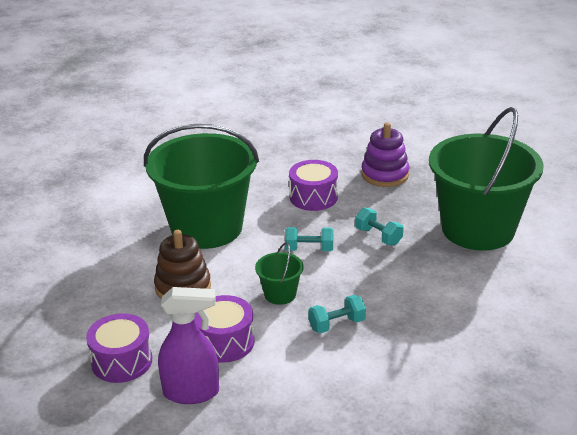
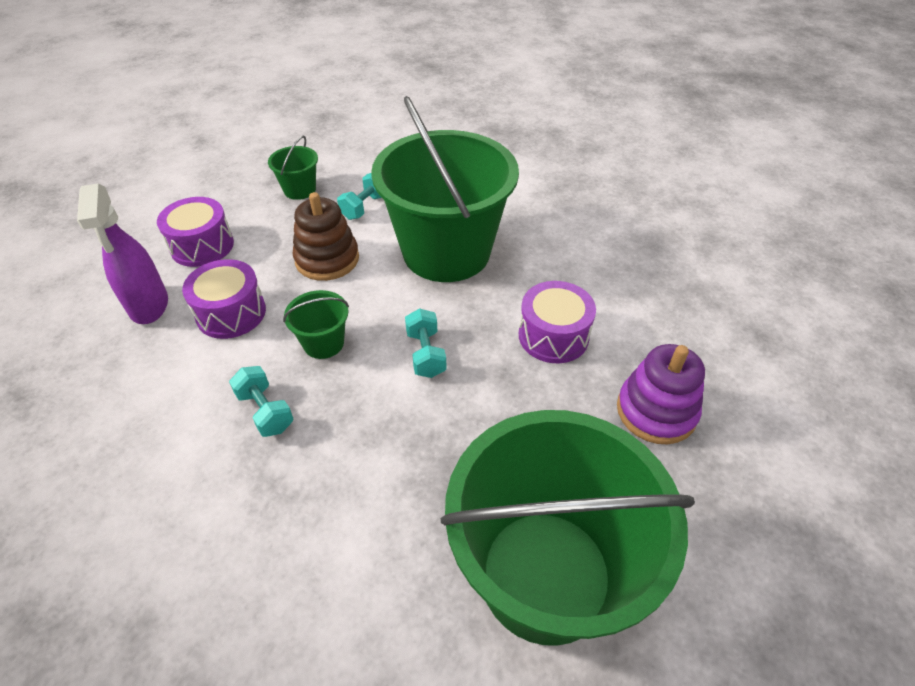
camera: 75 degrees right, 15 degrees up
turquoise dumbbell [355,208,403,245] -> turquoise dumbbell moved to [337,173,382,220]
none -> green bucket [268,136,318,200]

